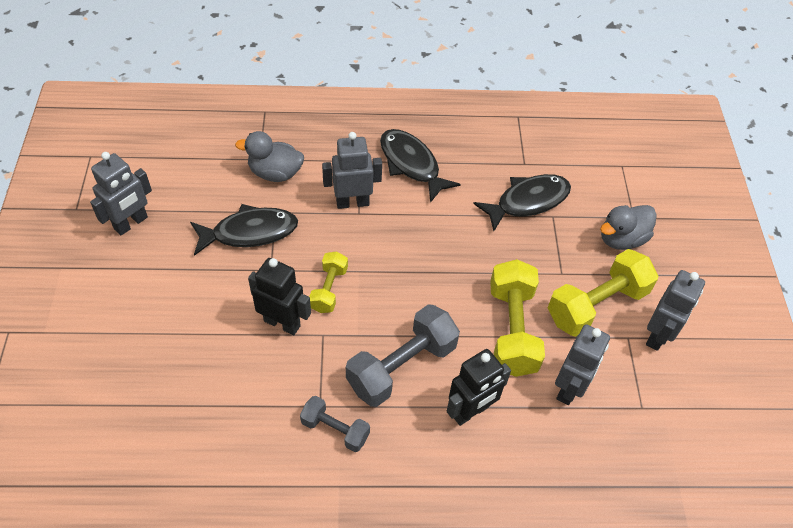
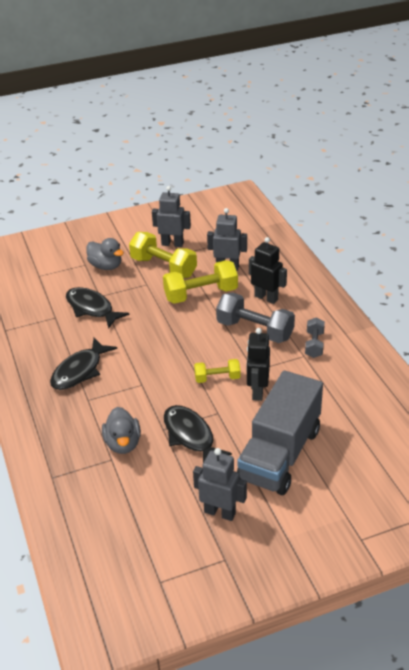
camera: 105 degrees left, 15 degrees down
grey robot [322,132,382,209] -> none
none -> grey truck [237,371,323,495]

